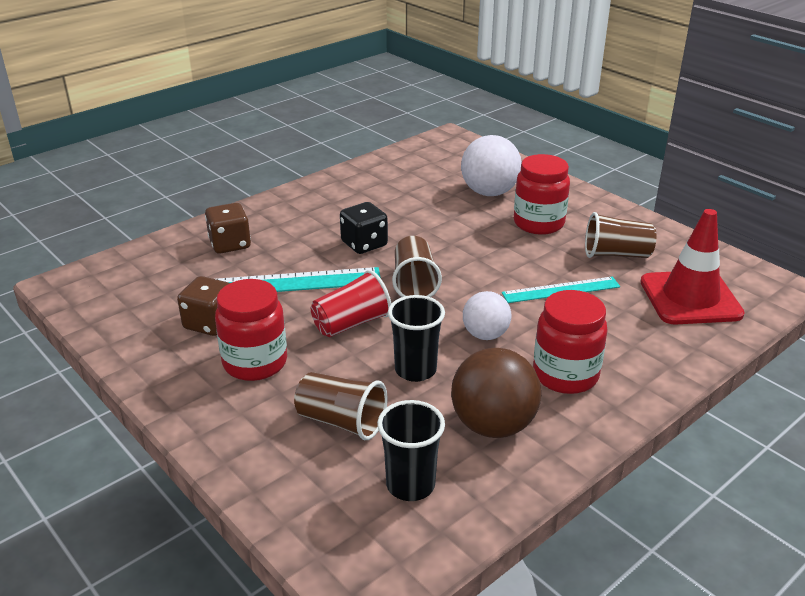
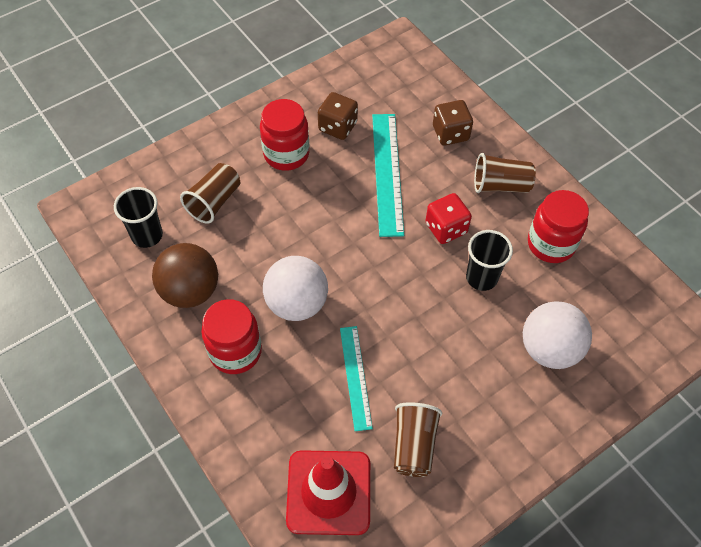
camera: 95 degrees right, 25 degrees up
red cup [311,270,391,337] -> none
black dice [340,202,388,254] -> red dice [425,193,472,244]
black cup [388,295,445,382] -> black cup moved to [466,230,513,291]
brown cup [392,236,442,297] -> brown cup moved to [474,153,536,193]
white ball [463,291,511,340] -> white ball [263,256,328,321], size x1.59
red jar [514,154,570,235] -> red jar moved to [528,190,589,263]

